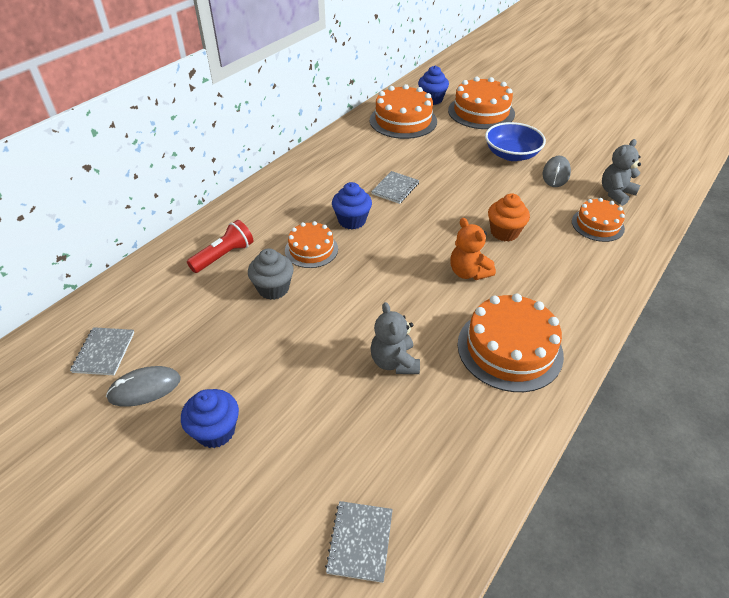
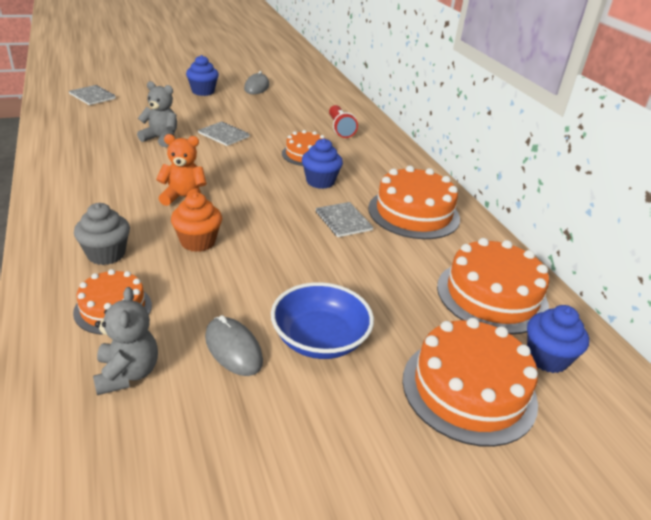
camera: 120 degrees right, 10 degrees down
grey notebook [70,327,135,376] -> grey notebook moved to [198,122,250,146]
grey cupcake [248,248,294,300] -> grey cupcake moved to [74,203,130,265]
orange cake [458,293,564,392] -> orange cake moved to [368,166,460,239]

